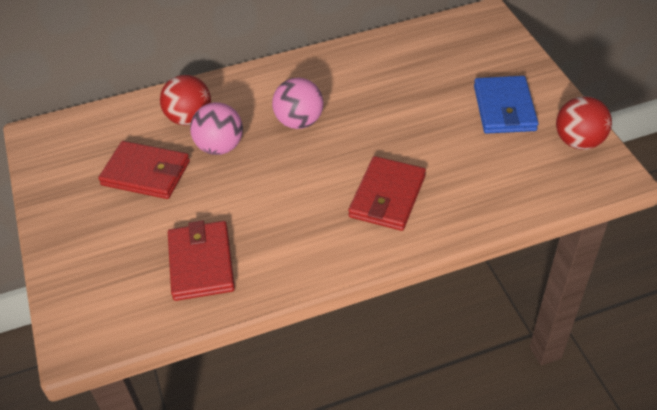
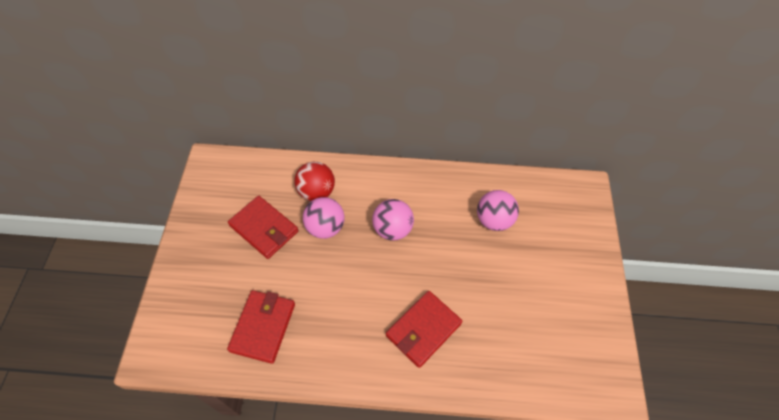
camera: 20 degrees right, 10 degrees up
blue wallet [474,76,538,134] -> none
red ball [556,96,612,150] -> none
none -> pink ball [477,190,519,231]

